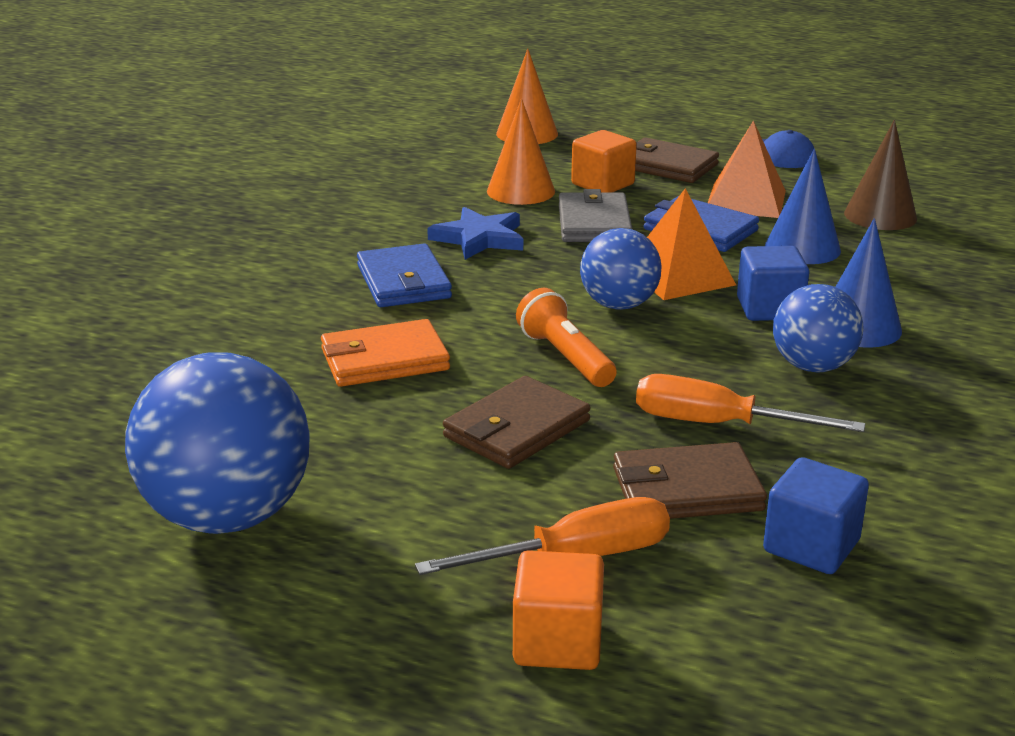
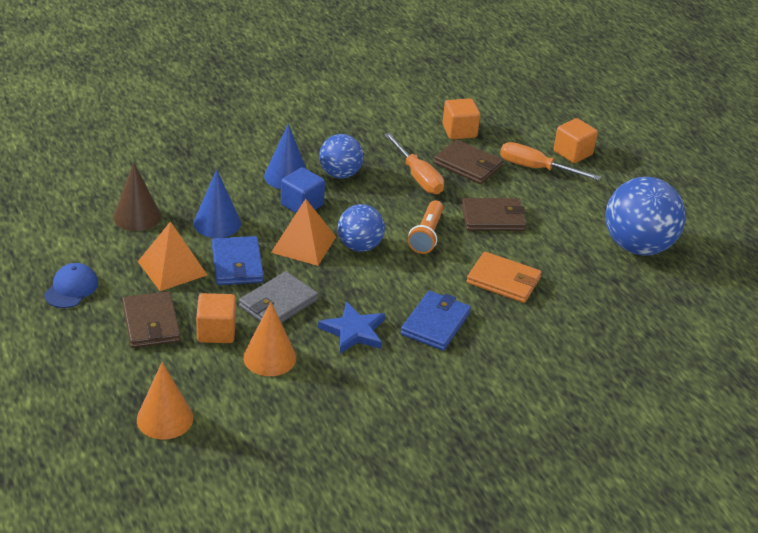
camera: 140 degrees left, 10 degrees up
blue cube [763,457,869,574] -> orange cube [442,98,480,139]

